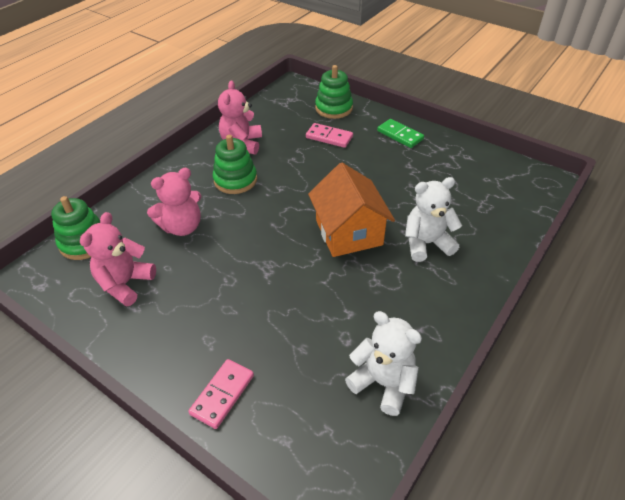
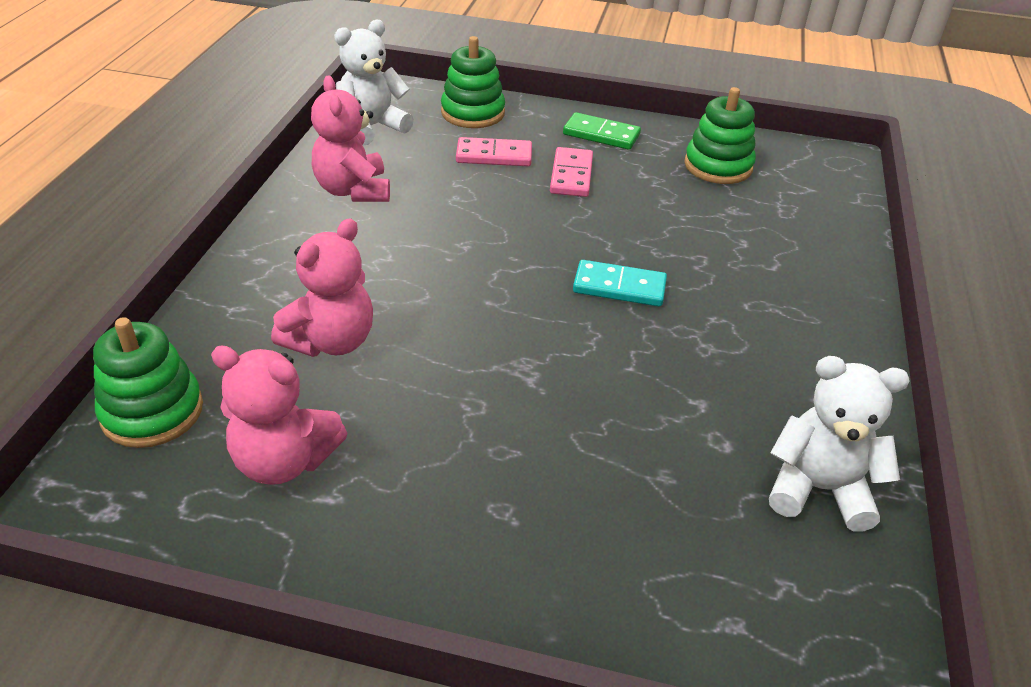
camera: 25 degrees left, 5 degrees down
pink teddy bear [80,212,156,307] -> pink teddy bear turned 75 degrees counterclockwise [211,346,348,485]
pink domino [188,359,254,429] -> pink domino moved to [550,147,593,197]
green stacking toy [213,135,257,194] -> green stacking toy moved to [684,87,756,184]
orange house [308,163,395,257] -> turquoise domino [573,260,667,307]
white teddy bear [405,177,462,262] -> white teddy bear moved to [334,20,414,146]

